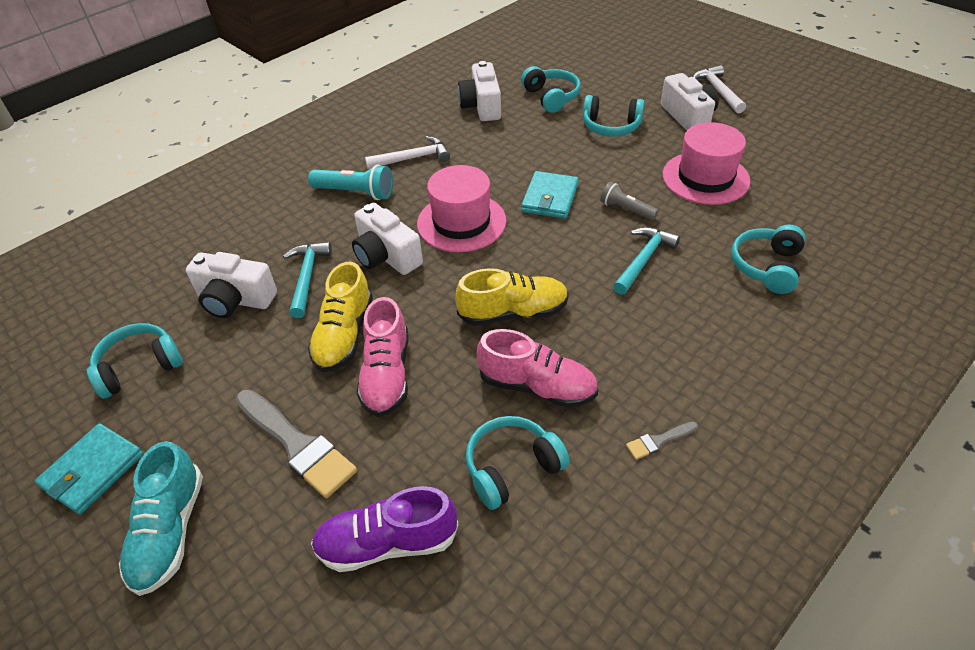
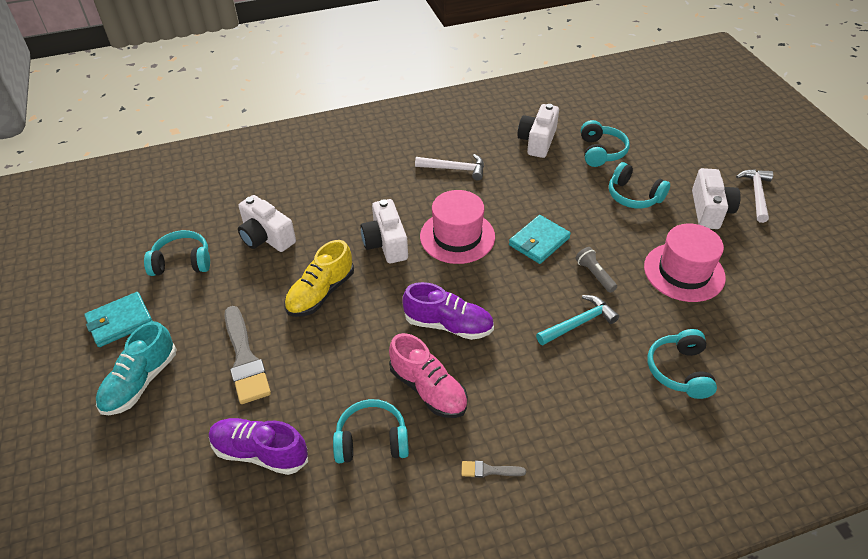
camera: 25 degrees right, 0 degrees up
turquoise hammer [283,242,332,318] -> none
turquoise flashlight [308,164,393,200] -> none
pink shoe [357,297,408,417] -> none
yellow shoe [455,268,569,326] -> purple shoe [403,282,494,340]
turquoise headphones [731,224,806,294] -> turquoise headphones turned 45 degrees counterclockwise [648,329,717,399]

